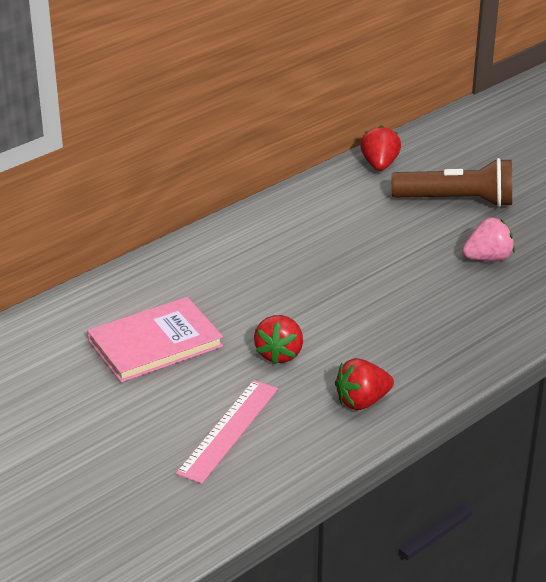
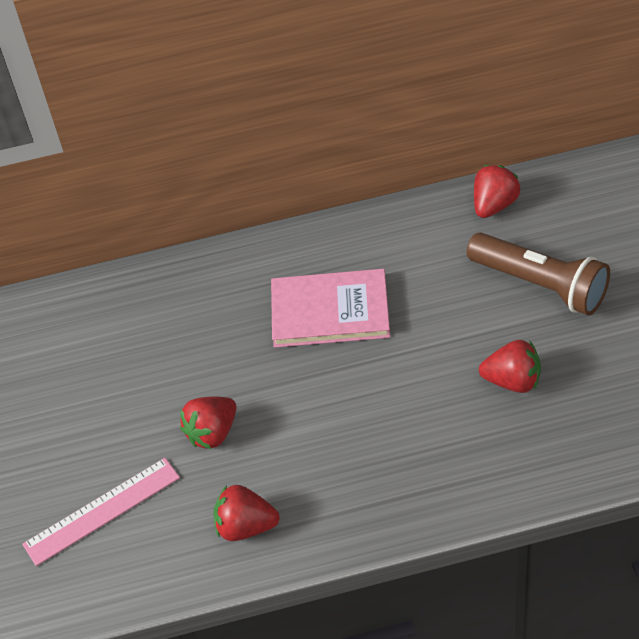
camera: 35 degrees right, 15 degrees up
pink book [87,297,223,383] -> pink book moved to [271,269,390,348]
pink strawberry [462,218,515,261] -> red strawberry [479,340,541,393]

